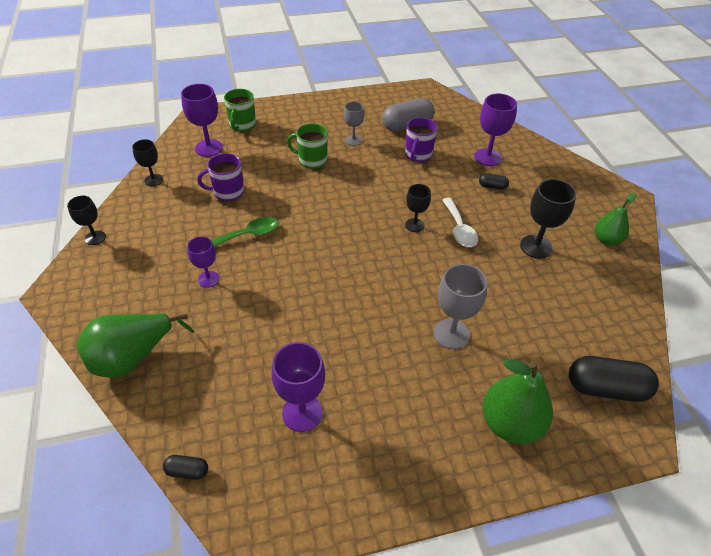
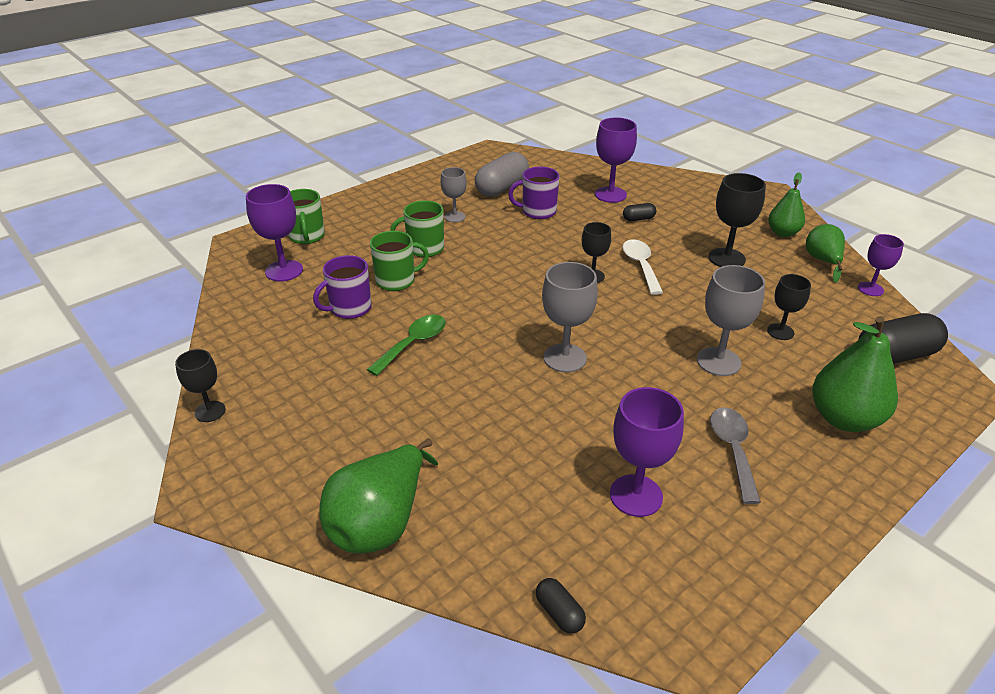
camera: 25 degrees left, 10 degrees down
black goblet [132,139,163,186] -> black goblet moved to [767,274,811,340]
black capsule [163,455,208,480] -> black capsule turned 75 degrees clockwise [536,578,586,633]
purple goblet [187,237,220,288] -> purple goblet moved to [858,234,904,296]
purple mug [405,118,437,162] -> purple mug turned 90 degrees clockwise [508,167,559,219]
white spoon [442,198,478,247] -> white spoon turned 150 degrees counterclockwise [622,239,663,295]
none -> green mug [370,231,429,291]
none -> grey goblet [542,262,598,372]
none -> grey spoon [710,407,761,504]
none -> green pear [806,224,845,283]

